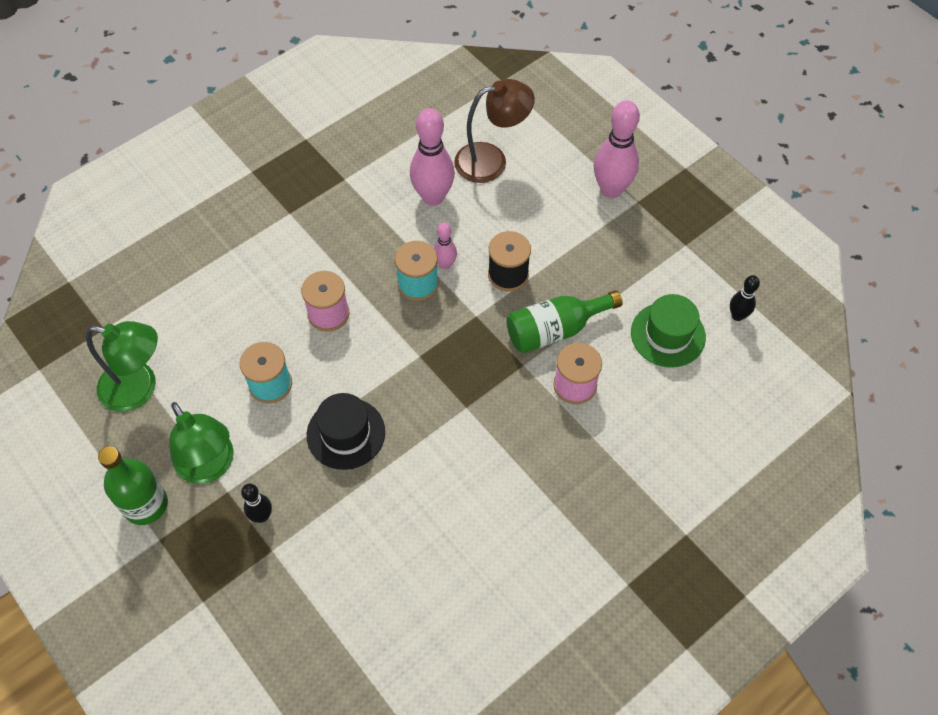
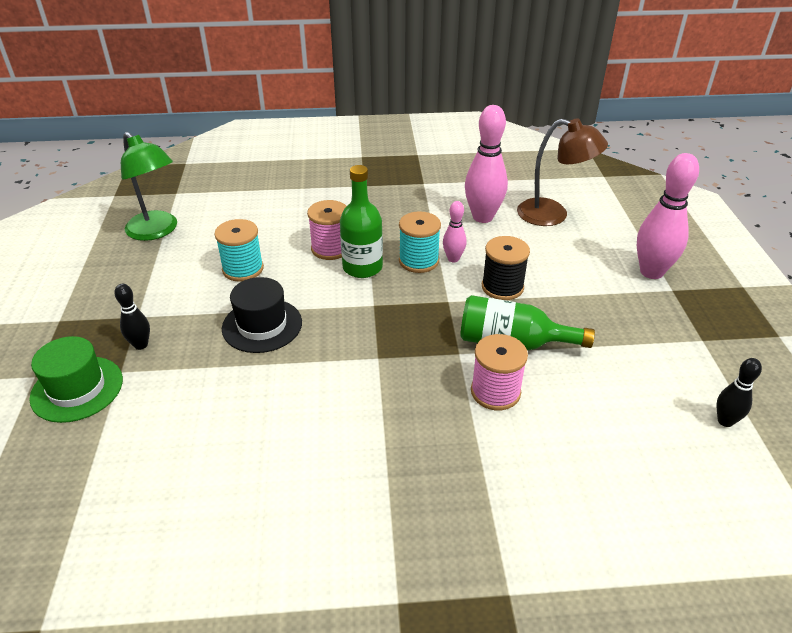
camera: 35 degrees right, 20 degrees down
green bottle [98,446,168,525] -> green bottle moved to [340,165,383,278]
green lamp [169,402,234,484] -> none
green hat [631,294,706,368] -> green hat moved to [30,336,123,423]

